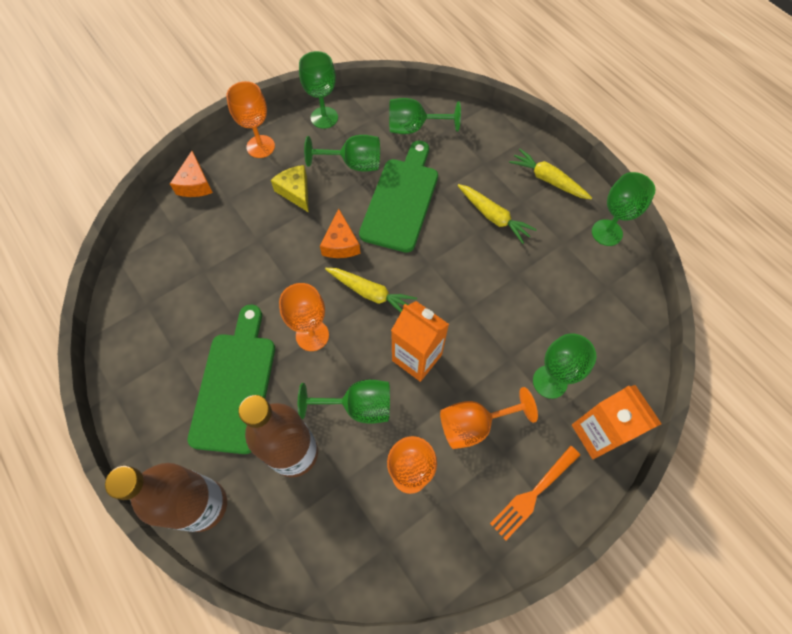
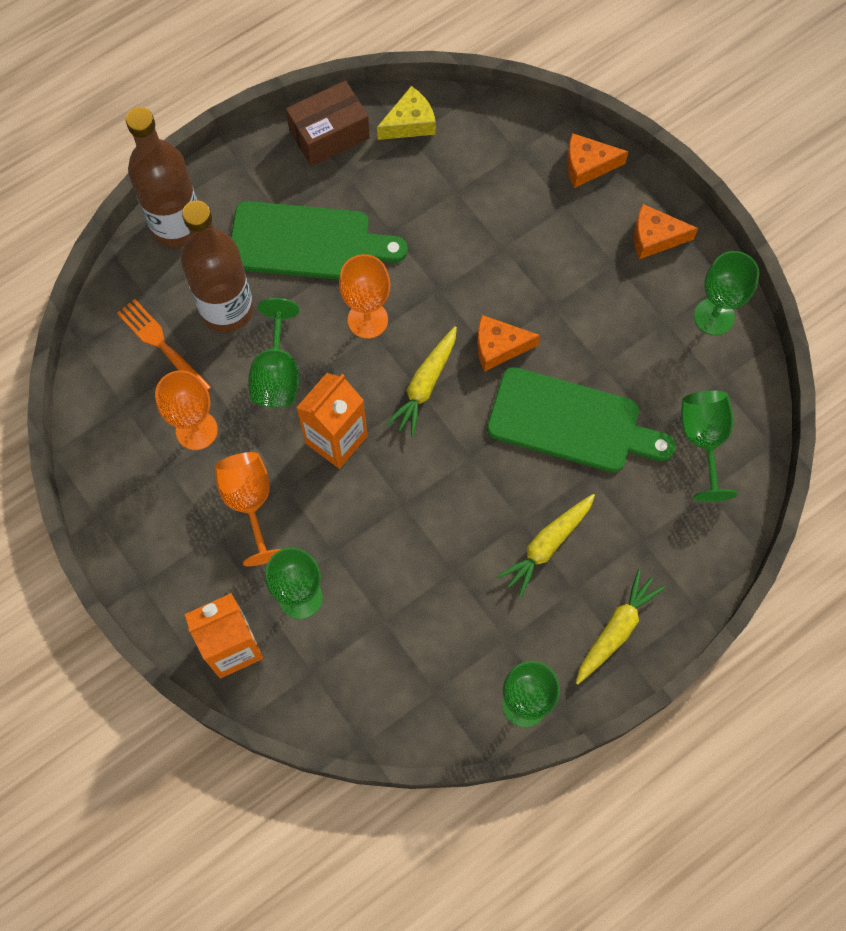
camera: 90 degrees right, 5 degrees up
orange goblet [226,81,275,158] -> orange cheese [634,204,698,259]
yellow cheese [271,165,309,213] -> yellow cheese moved to [377,86,436,140]
green goblet [304,135,380,172] -> none
orange fork [490,446,580,541] -> orange fork moved to [117,299,211,390]
none -> brown box [286,80,370,166]

